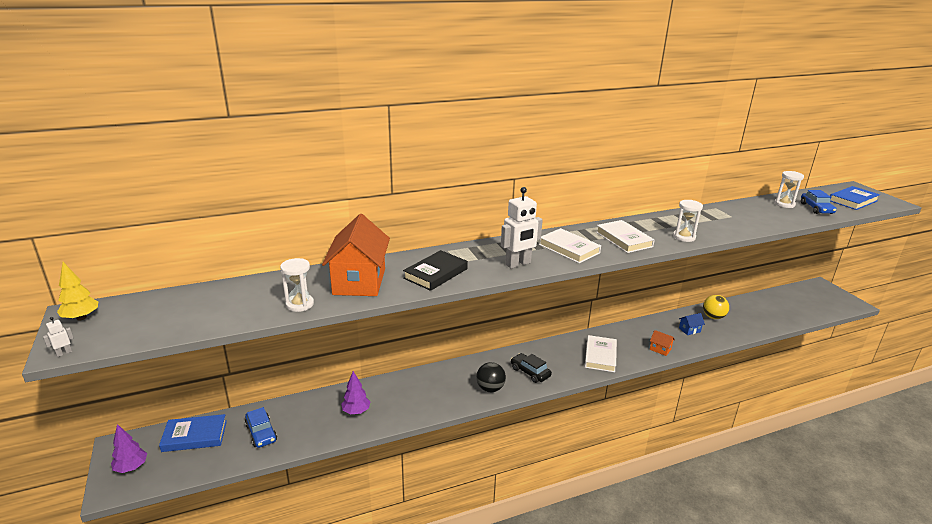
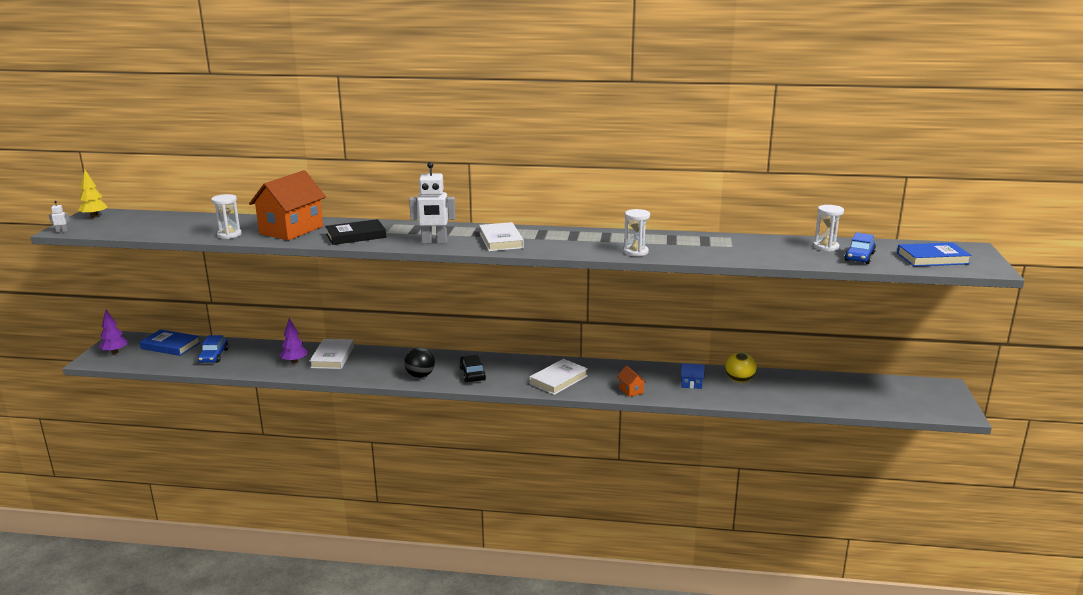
camera: 30 degrees right, 5 degrees down
white book [596,220,655,253] -> white book moved to [309,339,354,369]

